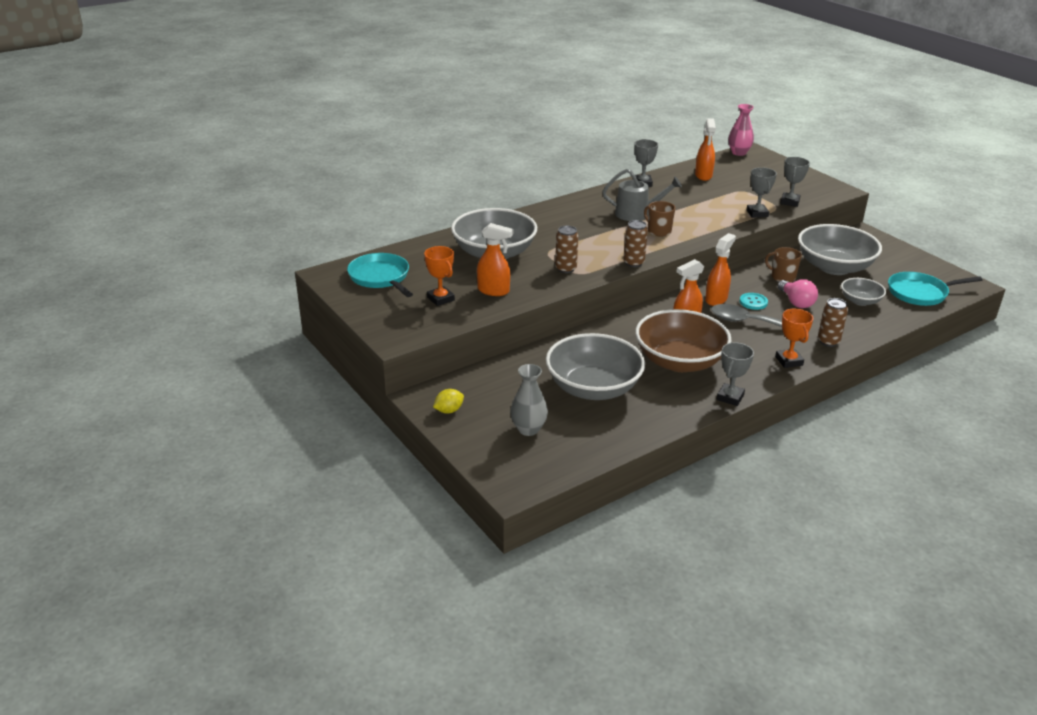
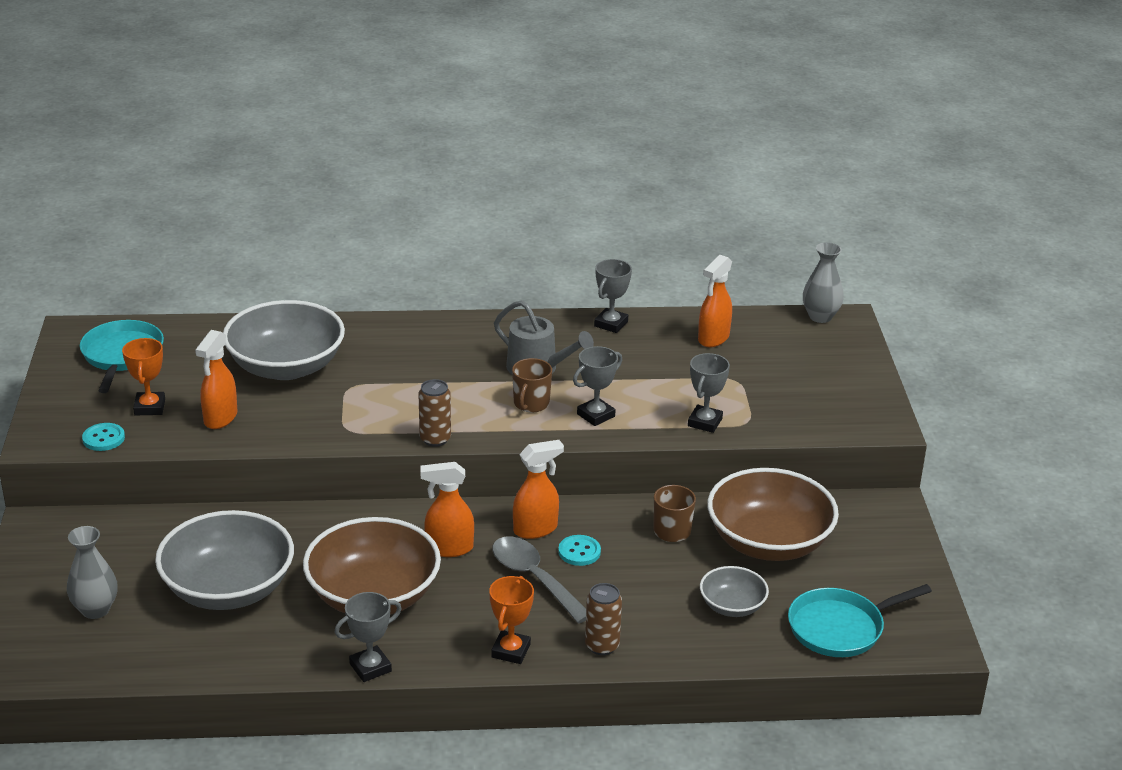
camera: 30 degrees right, 0 degrees up
yellow lemon [433,389,464,414] -> none
orange spray bottle [477,223,513,296] -> orange spray bottle turned 60 degrees clockwise [195,330,237,429]
brown can [555,226,579,273] -> none
brown mug [644,201,675,236] -> brown mug turned 150 degrees counterclockwise [512,358,552,412]
pink vase [728,104,754,156] -> grey vase [803,242,844,323]
pink light bulb [778,279,818,308] -> none
grey trophy [780,157,810,207] -> grey trophy moved to [573,346,622,426]
grey bowl [798,224,882,275] -> brown bowl [707,468,839,561]
turquoise pan [888,272,982,306] -> turquoise pan turned 45 degrees counterclockwise [788,584,932,657]
none -> turquoise button [82,423,125,451]

